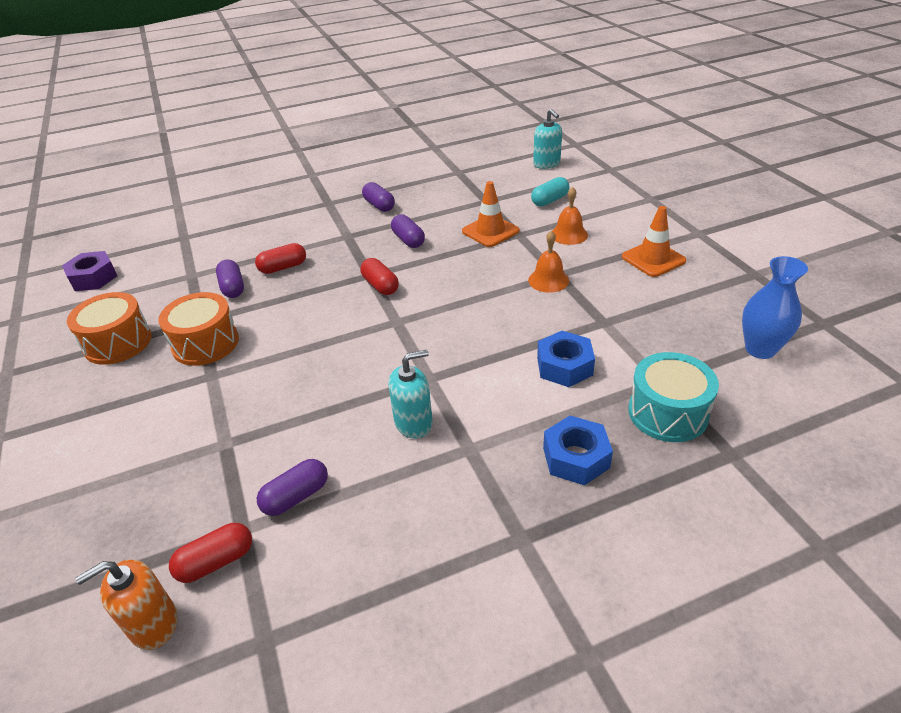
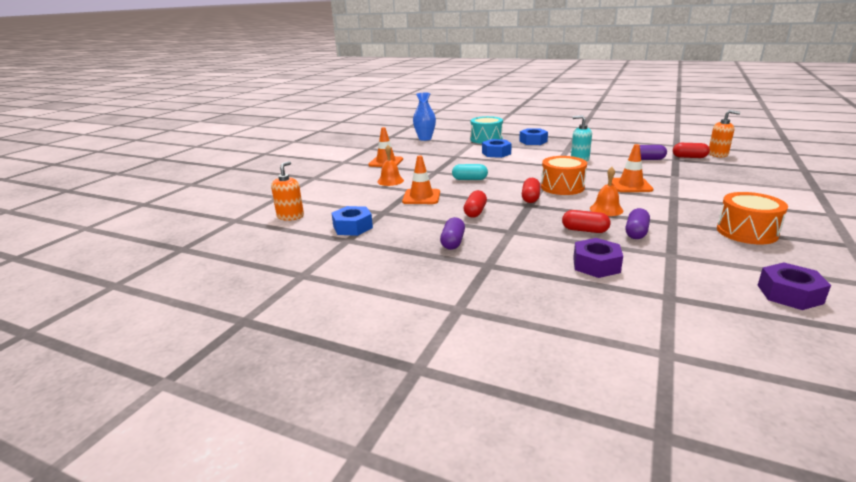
camera: 135 degrees left, 15 degrees down
orange drum [158,292,239,366] -> orange drum moved to [541,156,587,195]
purple capsule [391,214,425,248] -> red capsule [464,190,487,218]
orange bell [528,230,569,293] -> orange bell moved to [590,167,623,216]
turquoise capsule [531,177,569,207] -> turquoise capsule moved to [452,164,488,180]
turquoise soap dispenser [533,109,562,169] -> orange soap dispenser [271,161,304,221]
none -> blue nut [332,206,373,236]
none -> purple nut [573,238,623,278]
none -> orange traffic cone [612,144,653,192]

